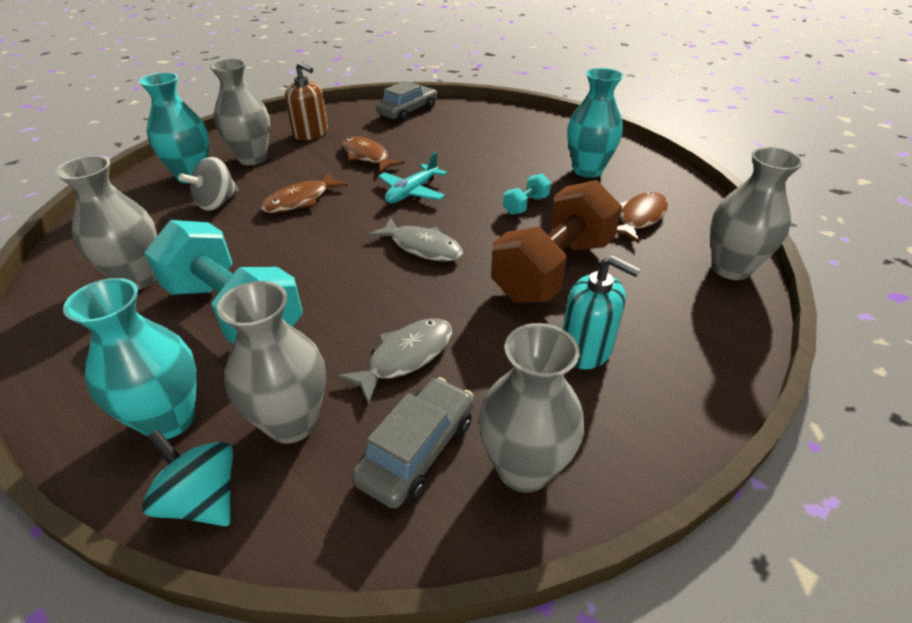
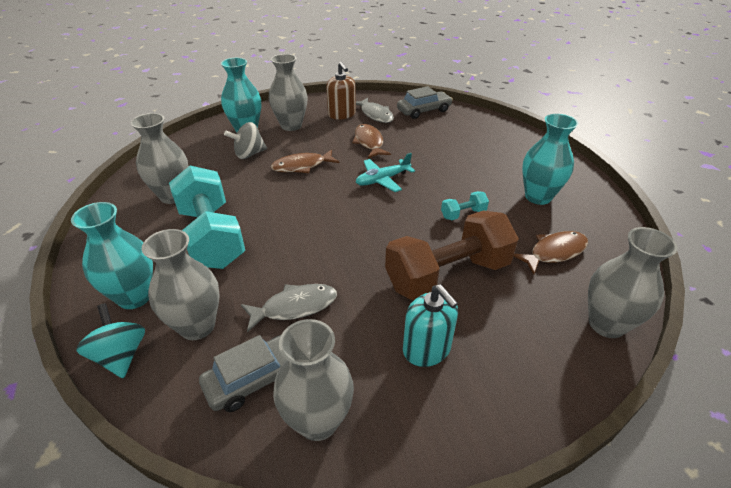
camera: 25 degrees right, 0 degrees up
grey fish [368,217,463,262] -> grey fish moved to [356,98,394,123]

